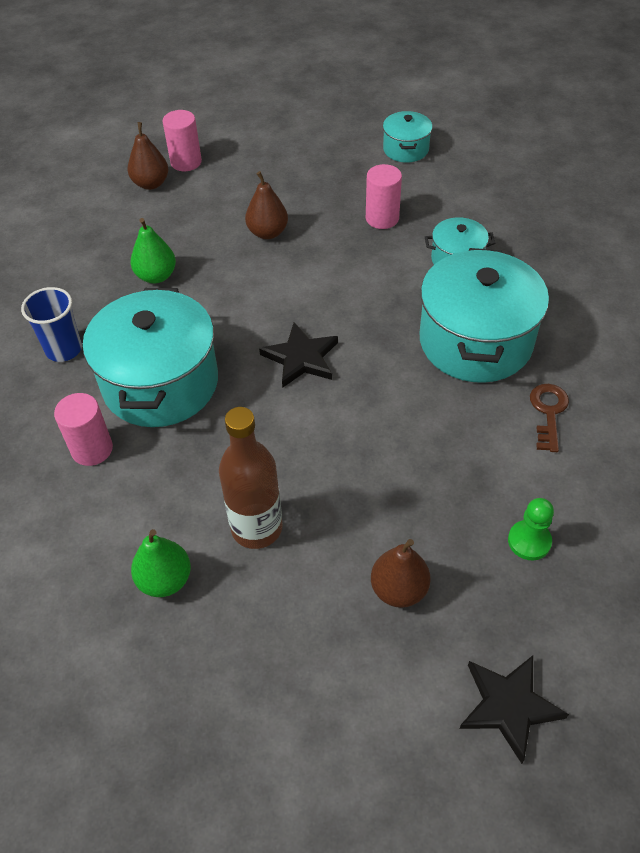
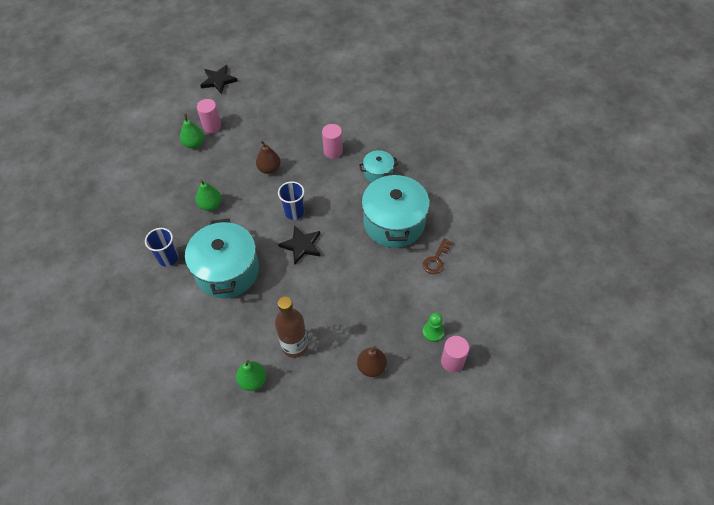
camera: 10 degrees left, 5 degrees up
pink cylinder [54,393,113,466] -> pink cylinder moved to [441,336,469,372]
brown pear [128,122,168,190] -> green pear [180,114,204,149]
turquoise pot [383,111,433,163] -> none
black star [460,656,569,764] -> black star moved to [200,65,238,94]
brown key [530,384,569,452] -> brown key turned 150 degrees counterclockwise [423,238,453,274]
none -> blue cup [278,181,304,220]

